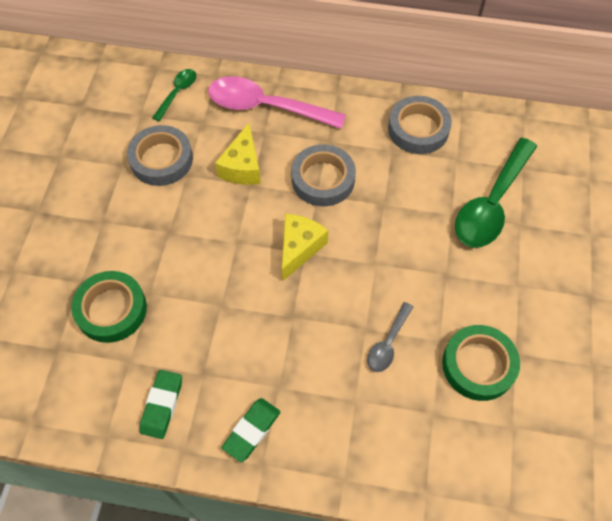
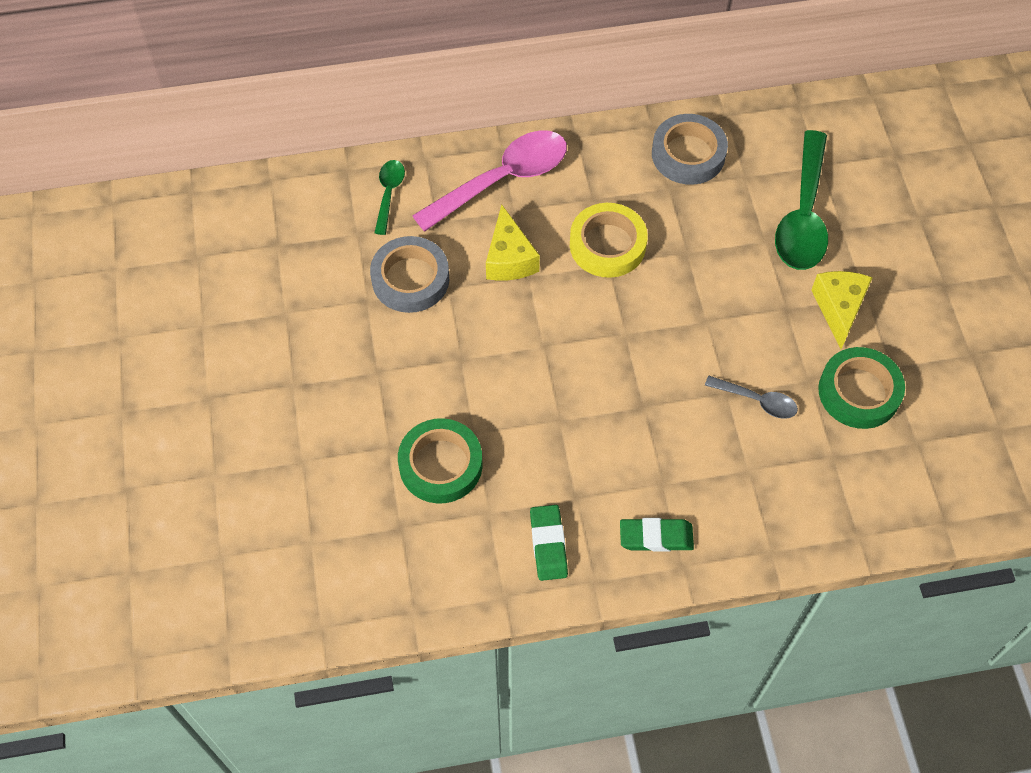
camera: 20 degrees left, 0 degrees up
pink spoon [208,76,346,129] -> pink spoon turned 150 degrees clockwise [412,130,567,232]
green eraser [222,398,280,462] -> green eraser turned 75 degrees clockwise [620,518,694,552]
yellow cheese [282,214,328,282] -> yellow cheese moved to [811,271,873,349]
grey tape [291,144,356,206] -> yellow tape [570,203,648,278]
grey spoon [367,302,413,372] -> grey spoon turned 75 degrees counterclockwise [705,376,798,419]

